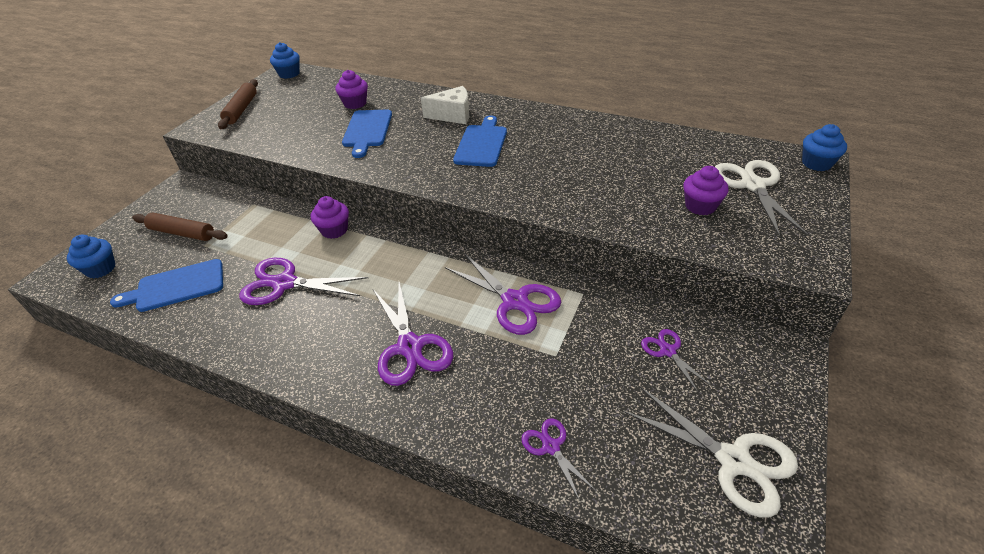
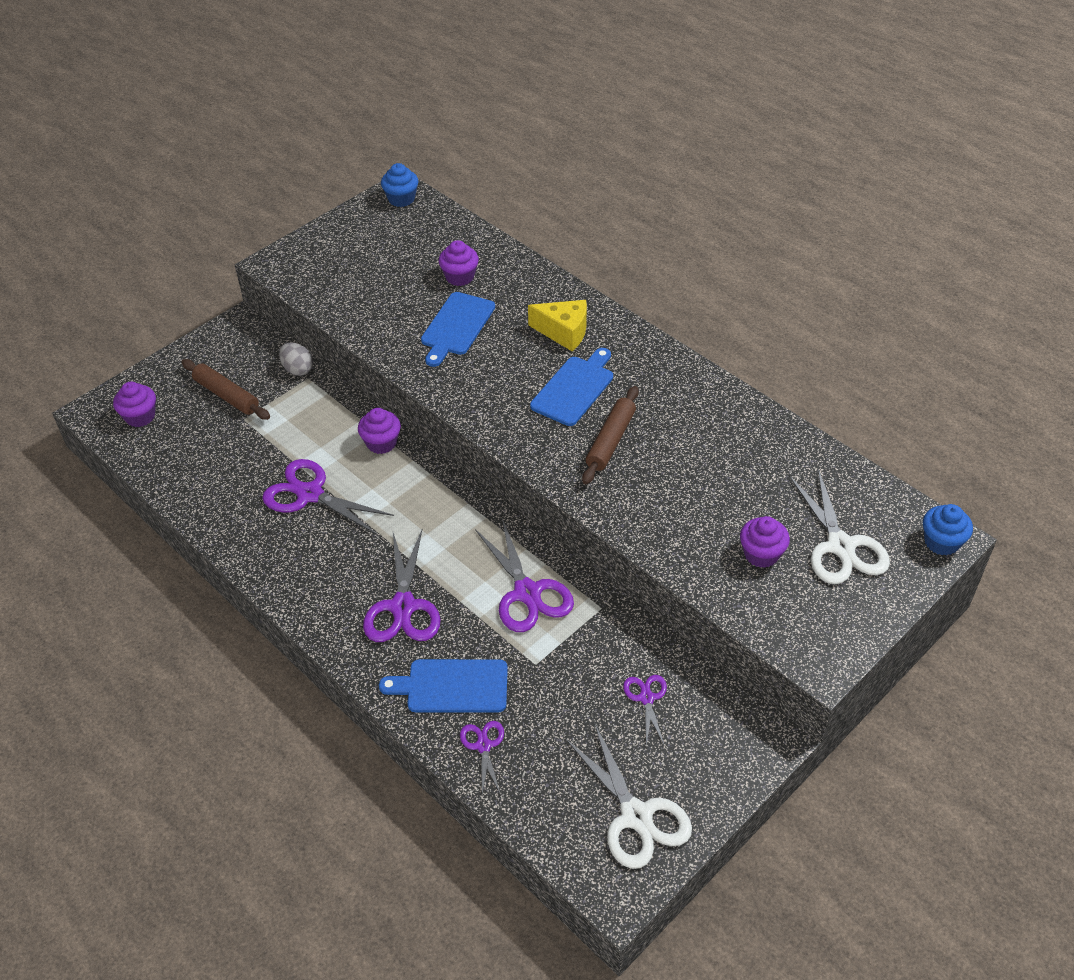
camera: 20 degrees right, 5 degrees up
blue cupcake [67,235,116,278] -> purple cupcake [113,382,156,427]
blue cutting board [110,259,223,312] -> blue cutting board moved to [379,659,508,713]
brown rolling pin [218,79,258,129] -> brown rolling pin moved to [582,386,639,484]
white cheese [421,86,469,124] -> yellow cheese [528,300,587,351]
white scissors [715,160,809,237] -> white scissors turned 150 degrees clockwise [789,469,890,584]
none -> grey egg [279,342,313,376]

